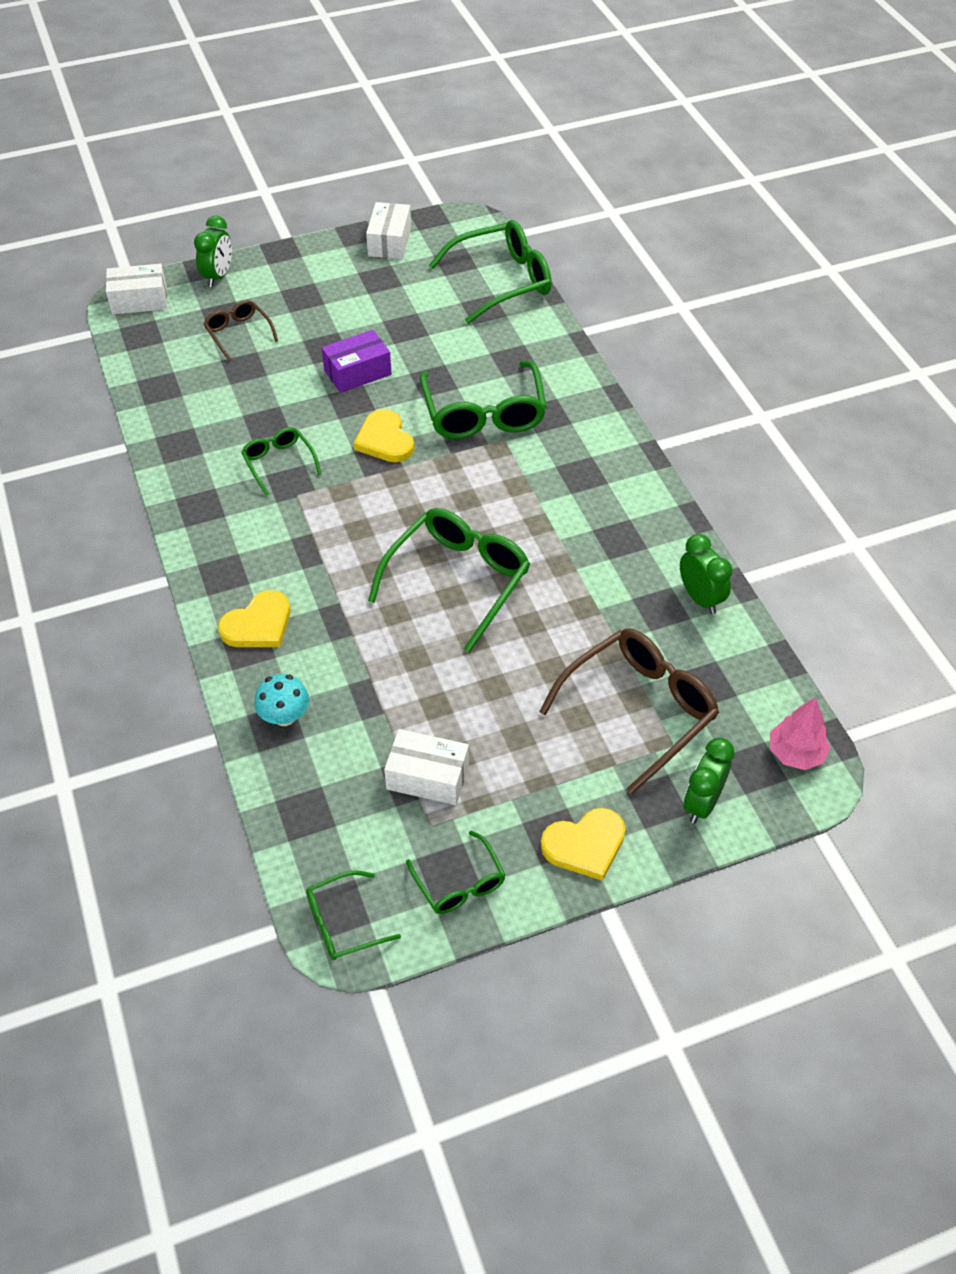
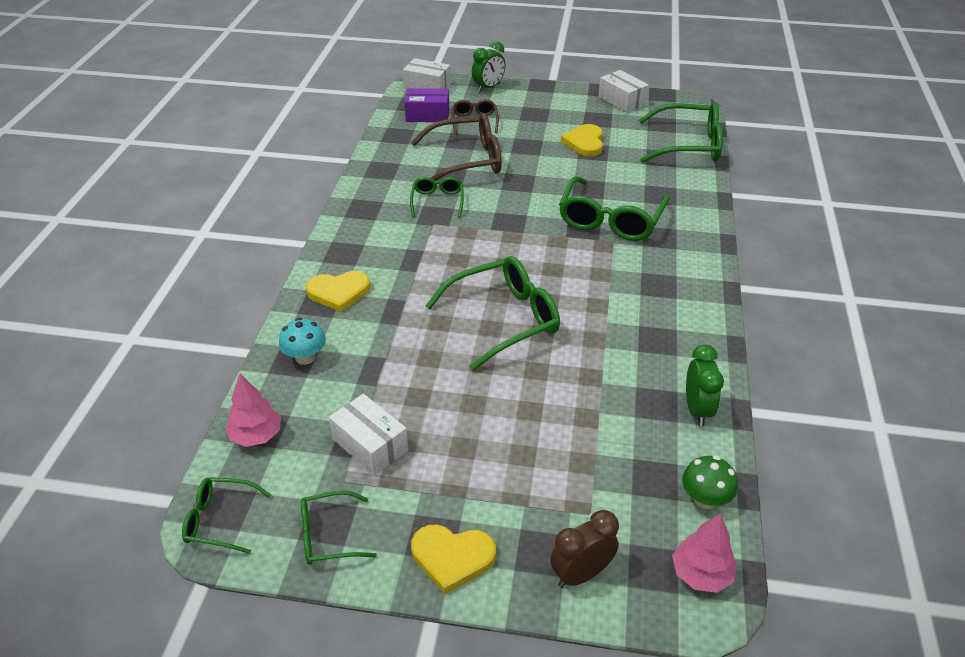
camera: 30 degrees right, 10 degrees down
purple box [322,330,392,393] -> purple box moved to [405,88,449,122]
yellow heart [353,409,414,462] -> yellow heart moved to [561,124,603,157]
white box [366,202,411,259] -> white box turned 75 degrees counterclockwise [598,70,649,112]
green glasses [406,831,506,914] -> green glasses turned 75 degrees clockwise [301,490,377,565]
brown glasses [539,628,719,794] -> brown glasses moved to [411,113,502,181]
green clock [683,738,734,824] -> brown clock [550,510,619,588]
none -> pink tree [225,374,281,447]
none -> green mushroom [682,456,738,509]

